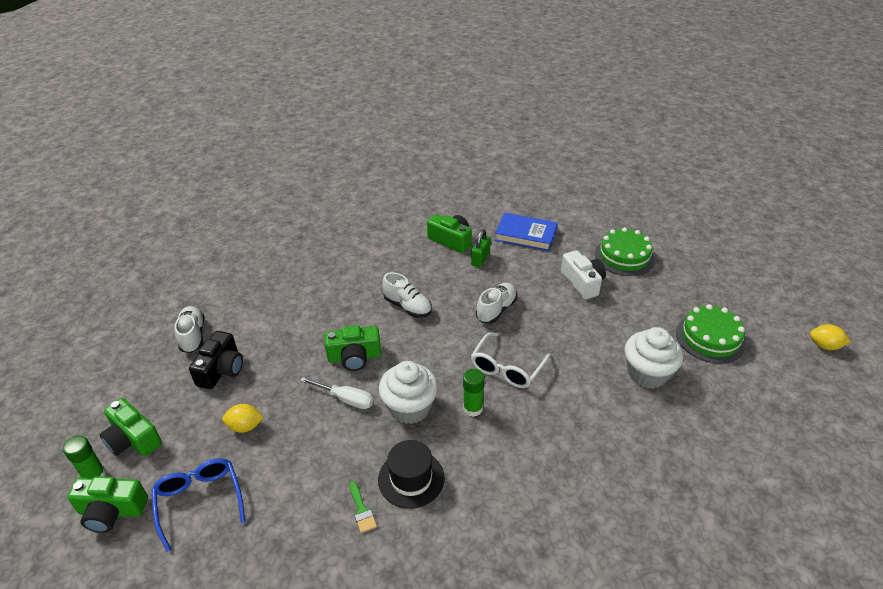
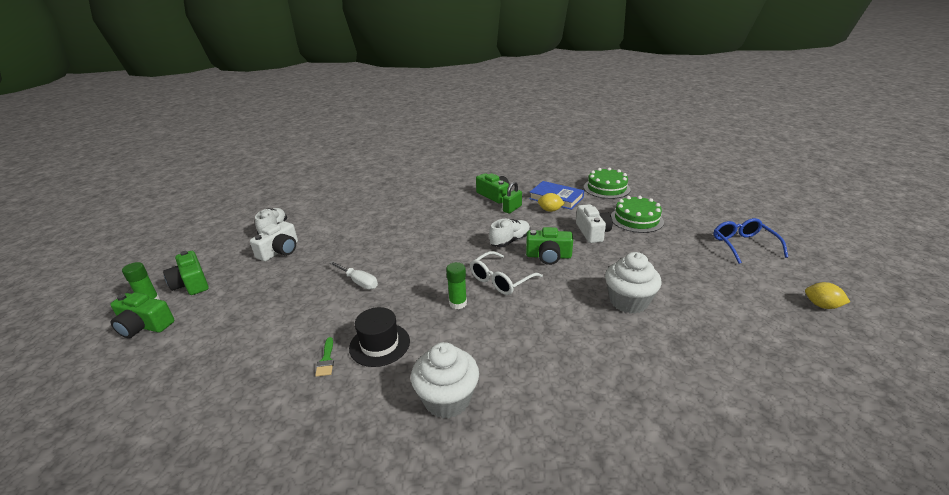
camera: 15 degrees right, 10 degrees down
blue glasses [151,458,245,552] -> blue glasses moved to [713,218,788,264]
black camera [189,331,243,389] -> white camera [250,221,298,261]
yellow lemon [222,404,264,433] -> yellow lemon moved to [538,193,565,212]
green camera [325,325,381,371] -> green camera moved to [526,227,573,265]
white cupcake [379,361,438,424] -> white cupcake moved to [411,342,479,418]
white shoe [382,272,432,318] -> none
green cake [676,304,746,364] -> green cake moved to [584,167,630,199]

